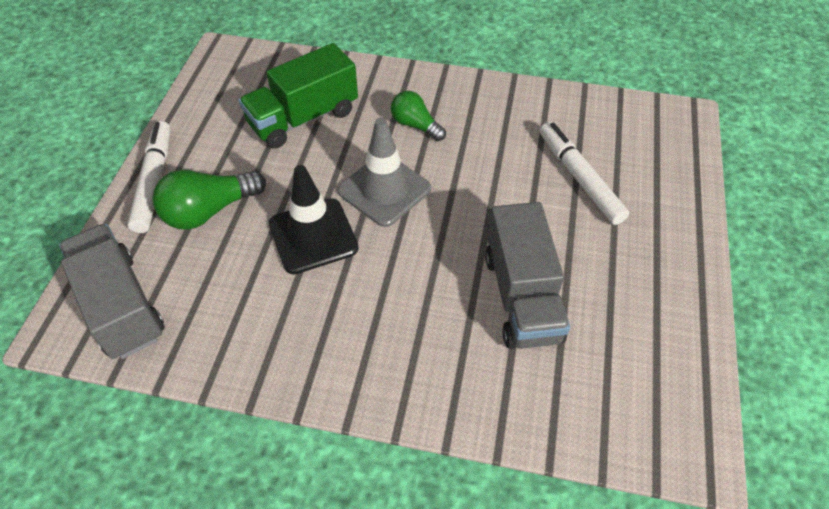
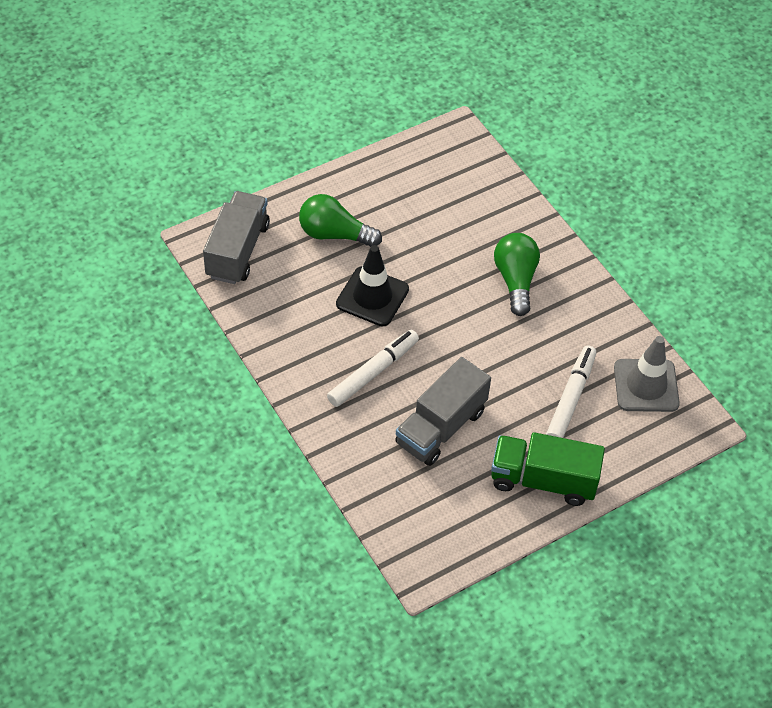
camera: 45 degrees right, 0 degrees up
white marker [127,121,171,233] -> white marker moved to [327,330,419,407]
green truck [239,43,358,149] -> green truck moved to [491,432,605,506]
grey traffic cone [338,118,431,227] -> grey traffic cone moved to [614,336,680,412]
green light bulb [391,91,446,141] -> green light bulb [494,233,540,316], size x1.54

